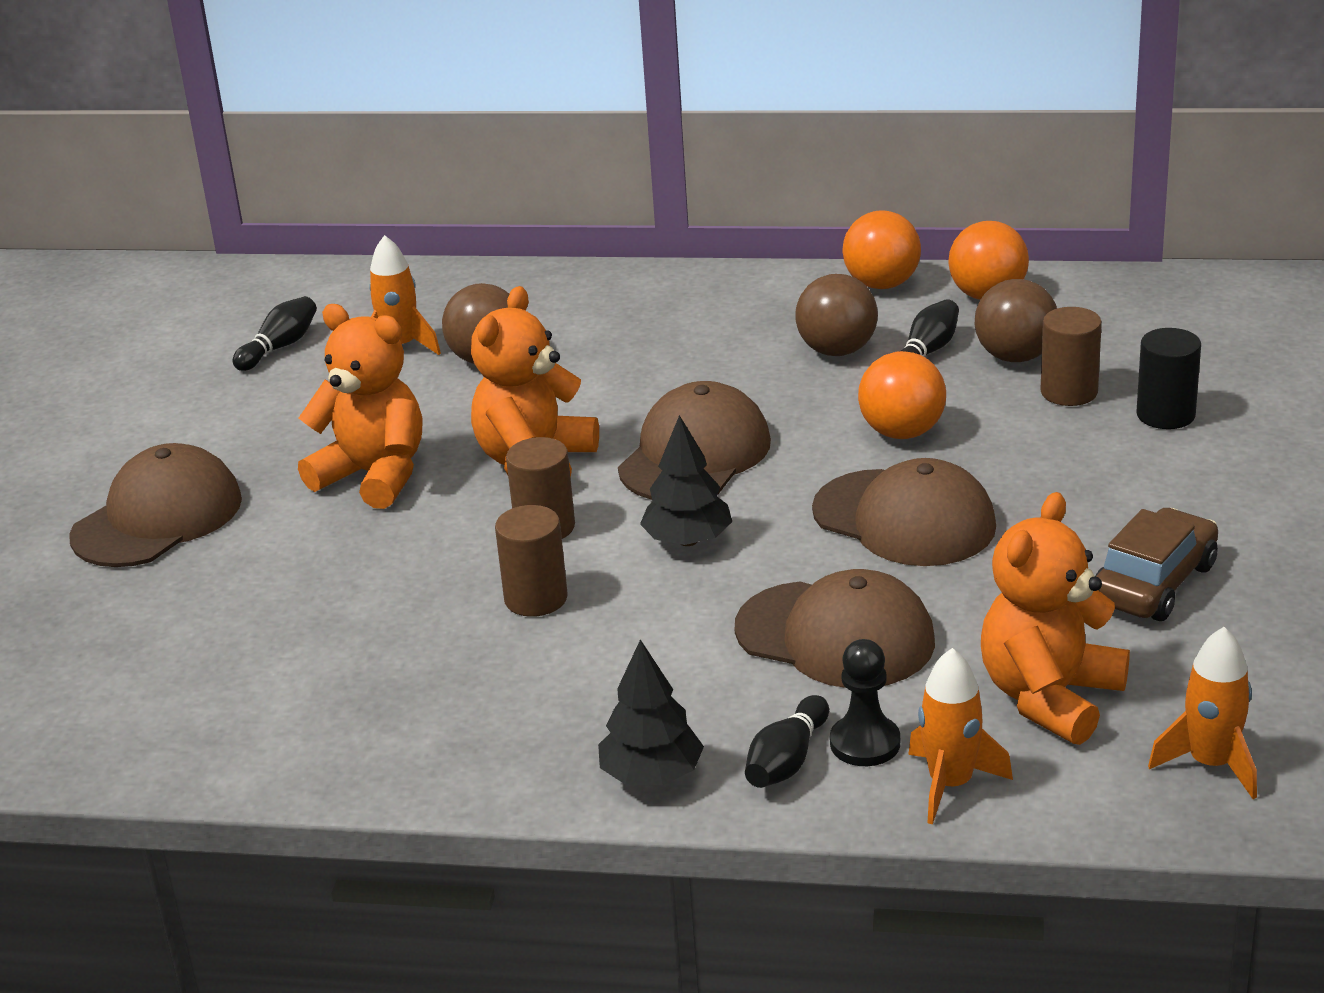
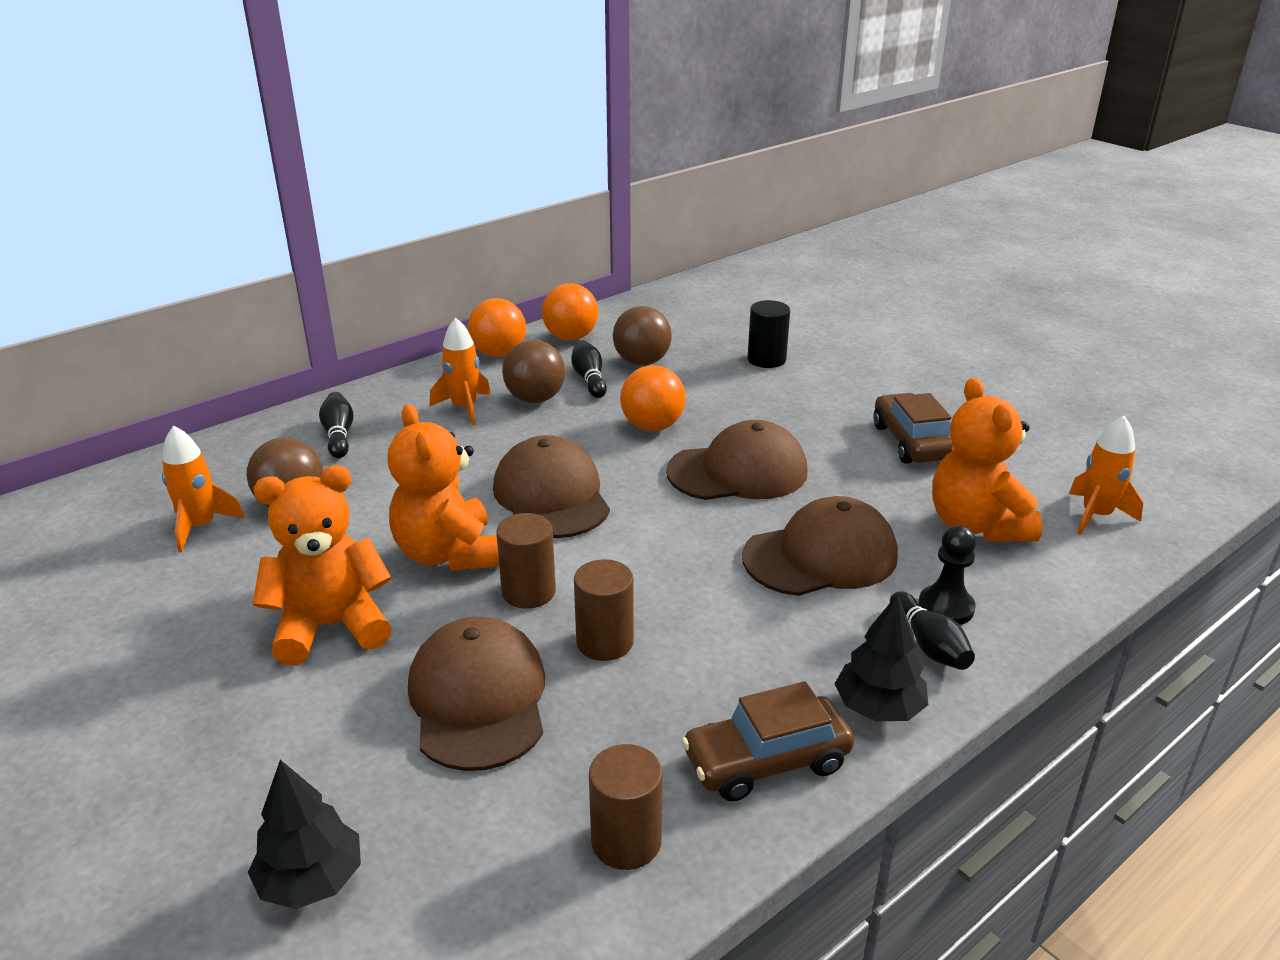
camera: 50 degrees left, 0 degrees up
brown cap [69,443,242,567] -> brown cap moved to [408,617,545,771]
black bowling pin [233,296,317,371] -> black bowling pin moved to [319,392,354,458]
black tree [640,415,732,546] -> black tree moved to [248,760,361,909]
orange rocket [908,648,1013,825] -> orange rocket moved to [430,318,491,425]
brown cylinder [1040,307,1102,406] -> brown cylinder moved to [589,744,663,870]
none -> brown car [681,681,854,802]

